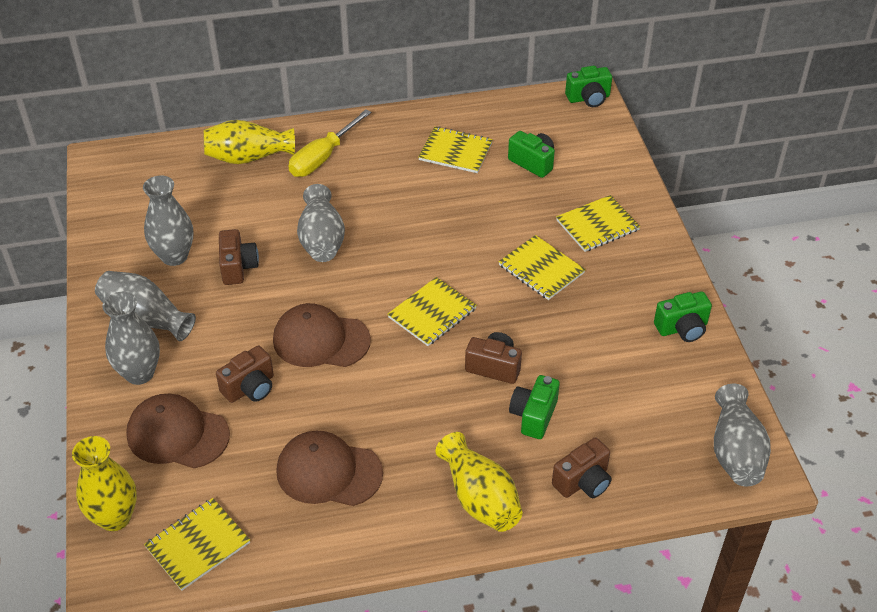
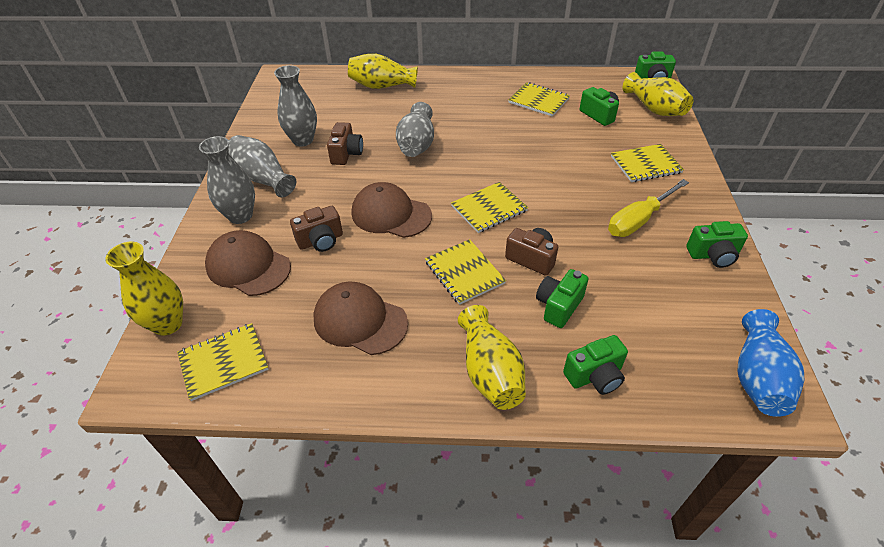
camera: 15 degrees right, 0 degrees up
yellow screwdriver [289,109,371,177] -> yellow screwdriver moved to [608,179,689,237]
yellow notebook [498,235,586,300] -> yellow notebook moved to [425,239,506,305]
brown camera [552,437,612,498] -> green camera [563,335,628,395]
grey vase [714,384,771,486] -> blue vase [737,309,804,417]
none -> yellow vase [623,72,694,116]

